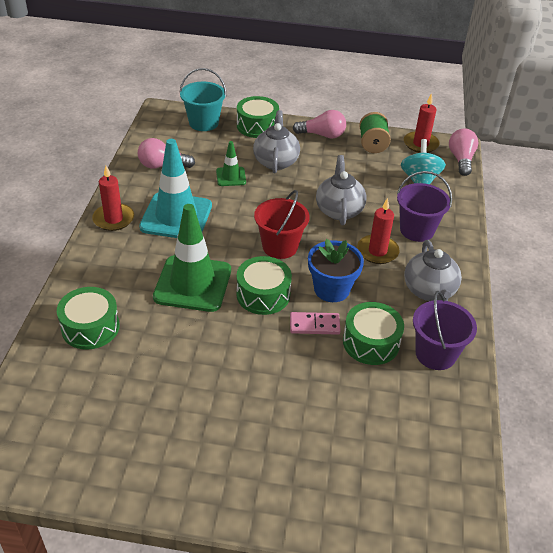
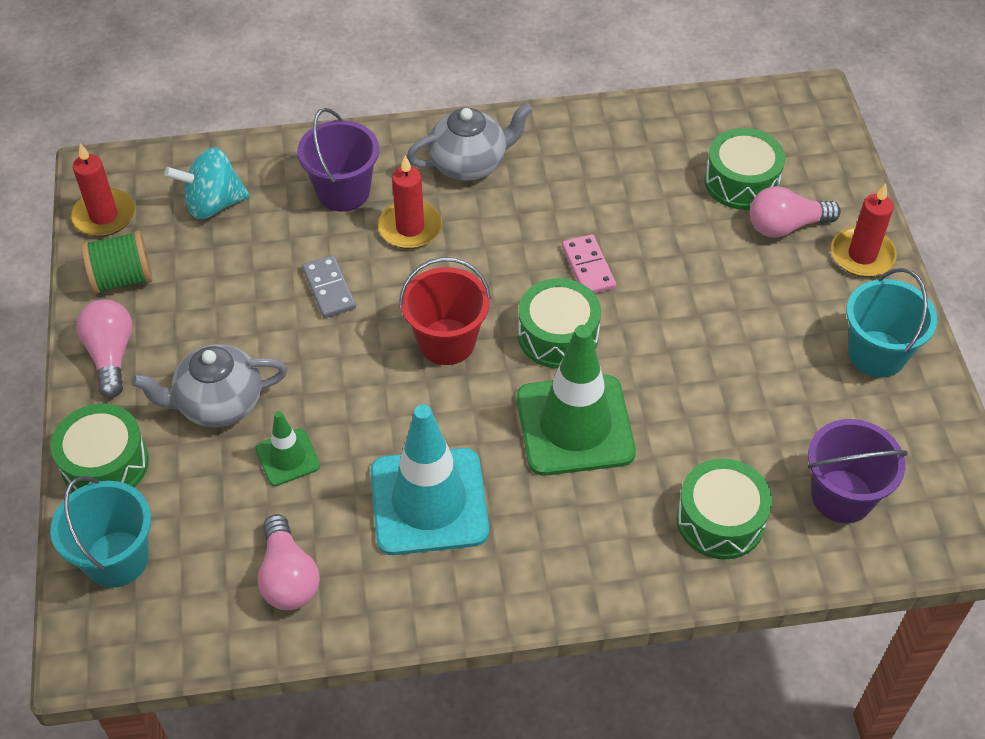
camera: 105 degrees left, 10 degrees up
red candle [92,166,134,231] -> red candle moved to [831,183,897,277]
blue flower pot [308,239,364,302] -> none
grey teapot [316,155,367,225] -> grey domino [302,255,356,318]
green drum [343,302,404,365] -> green drum moved to [705,128,785,210]
purple bucket [413,291,477,370] -> purple bucket moved to [808,419,908,523]
pink light bulb [449,129,478,176] -> pink light bulb moved to [750,186,841,238]
none -> turquoise bucket [846,268,937,377]

